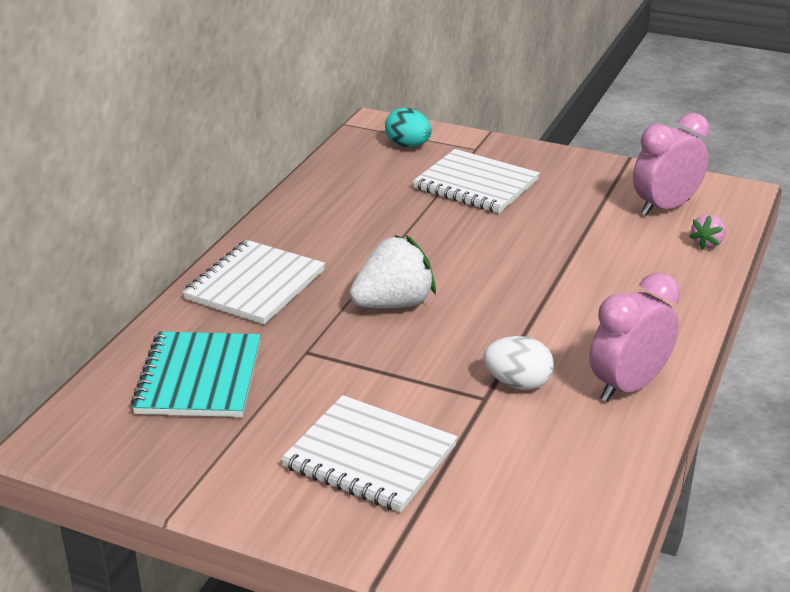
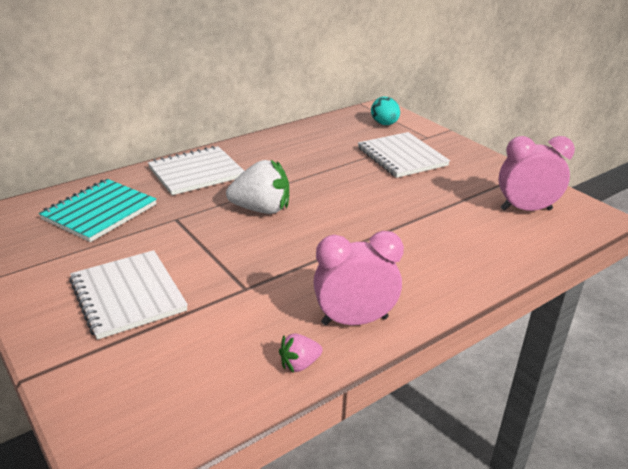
camera: 30 degrees right, 0 degrees up
white egg [484,336,554,390] -> none
pink strawberry [689,214,726,249] -> pink strawberry moved to [279,333,323,373]

